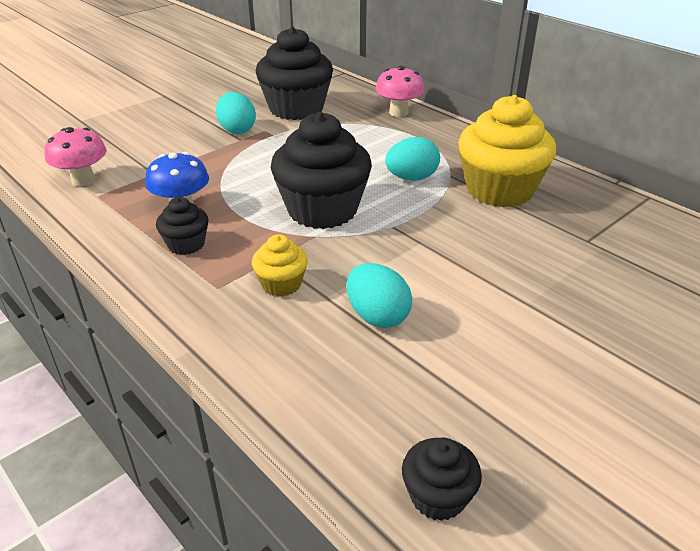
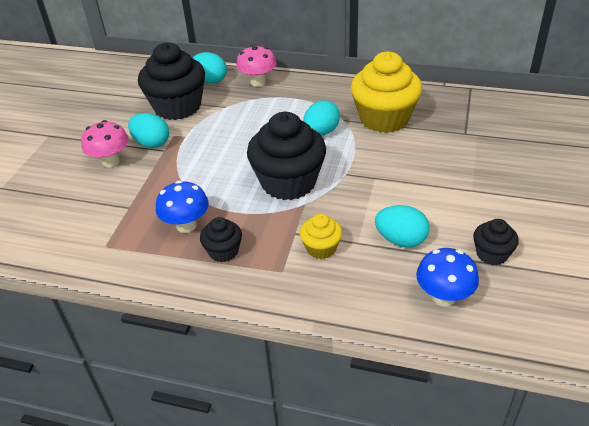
camera: 30 degrees left, 5 degrees up
pink mushroom [45,127,107,186] -> pink mushroom moved to [81,120,129,167]
black cupcake [402,438,482,521] -> black cupcake moved to [473,219,519,265]
none -> turquoise egg [193,52,227,84]
none -> blue mushroom [416,248,479,306]

